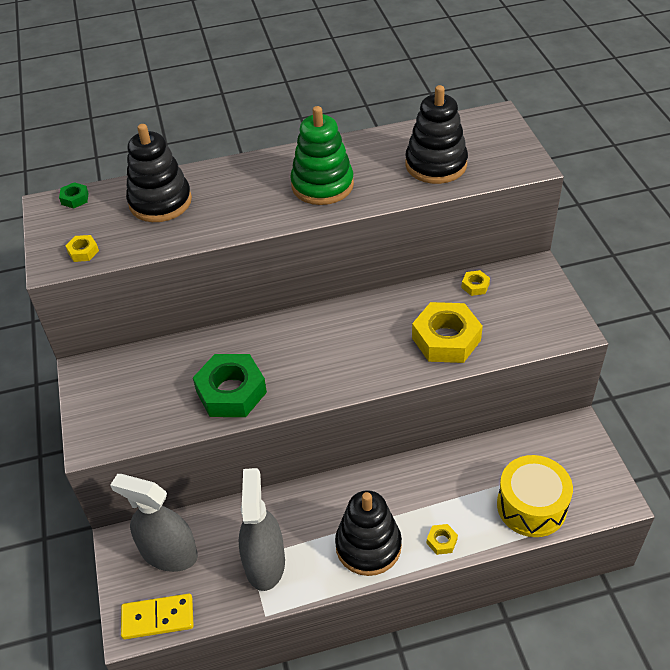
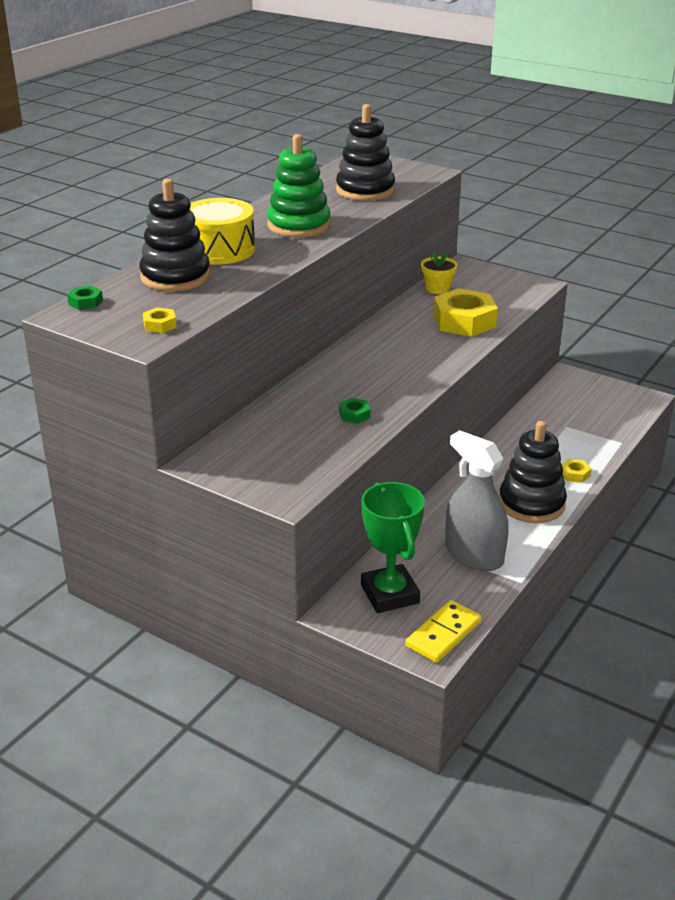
camera: 45 degrees left, 15 degrees down
grey spray bottle [110,474,198,572] -> green trophy [361,482,425,613]
green nut [193,354,267,417] -> green nut [339,398,370,424], size x0.44
yellow nut [461,270,490,296] -> yellow flower pot [421,251,458,294]
yellow drum [497,455,573,537] -> yellow drum moved to [190,198,255,265]

